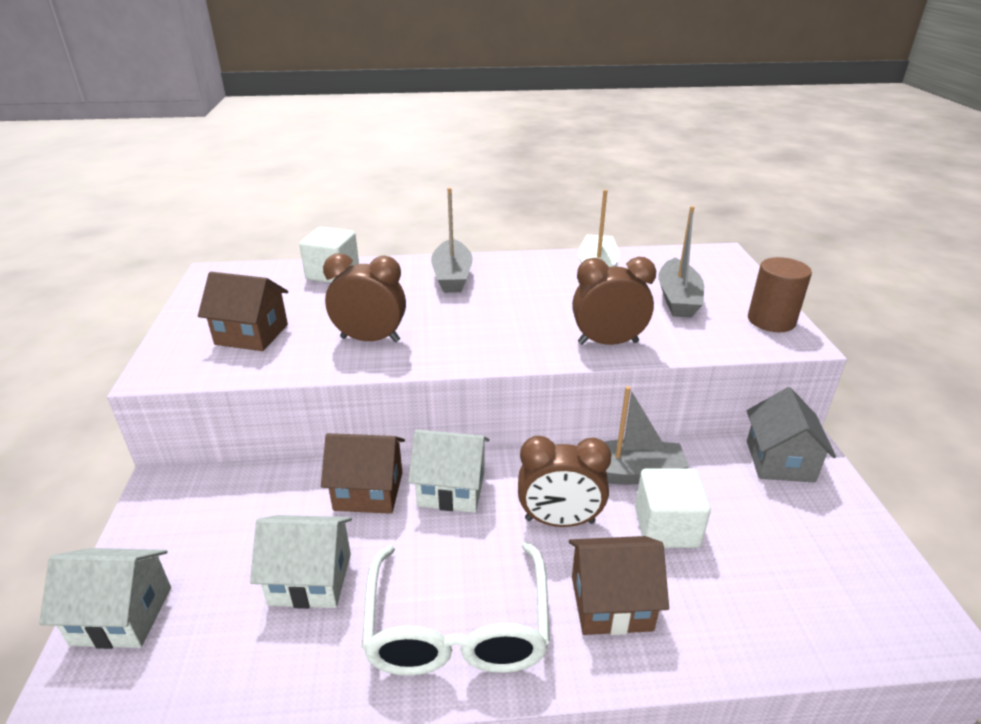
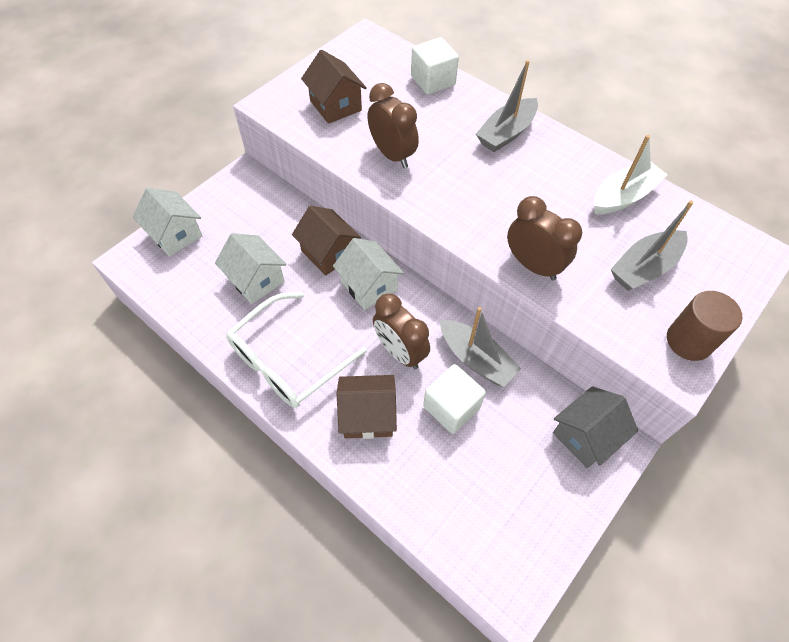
camera: 45 degrees right, 25 degrees up
brown house [569,536,669,635] -> brown house turned 45 degrees counterclockwise [337,375,397,439]

